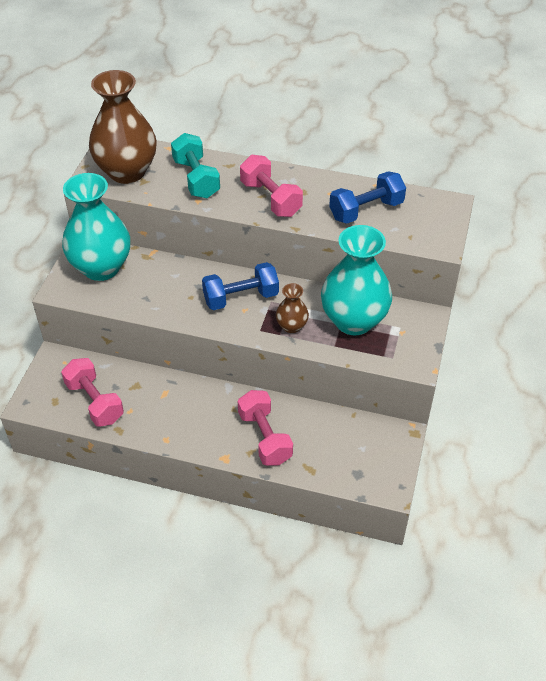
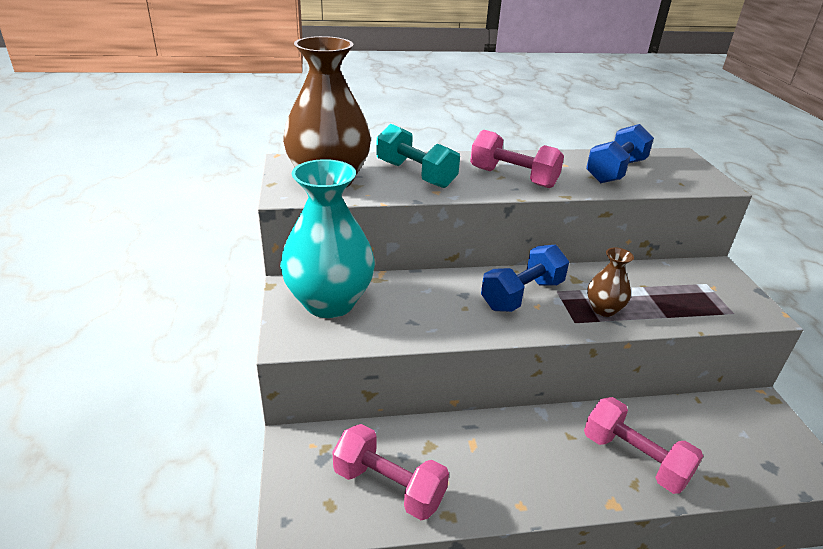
camera: 25 degrees left, 15 degrees down
turquoise vase [321,225,392,335] -> none

